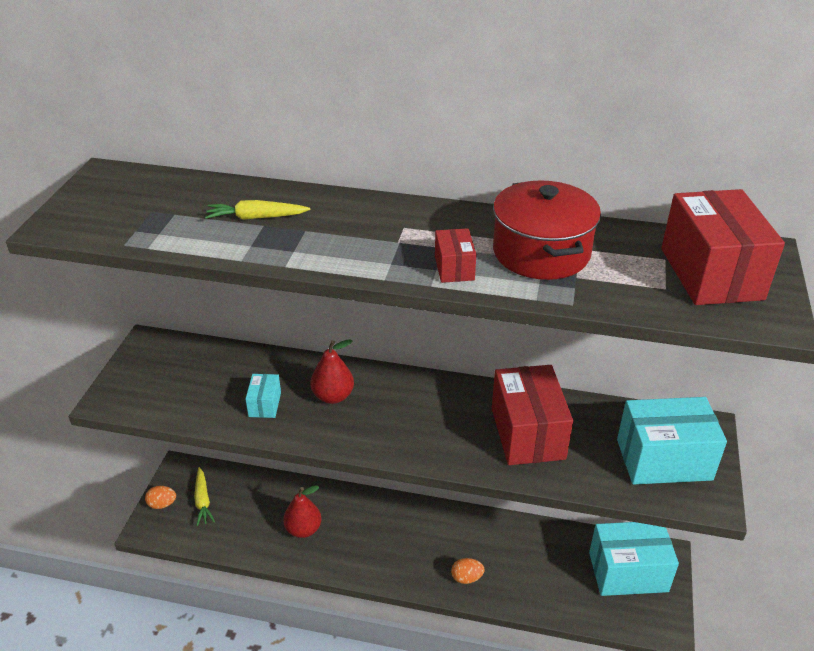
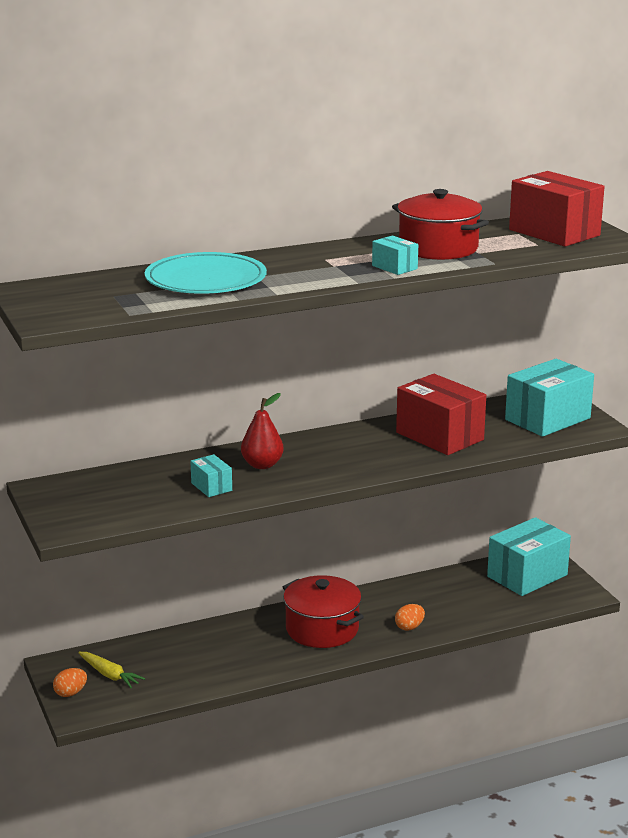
camera: 35 degrees left, 15 degrees down
yellow carrot [205,200,310,220] -> turquoise plate [145,252,267,294]
red pear [283,486,322,538] -> none
red box [435,228,476,283] -> turquoise box [372,236,418,275]
none -> red pot [283,575,364,648]

